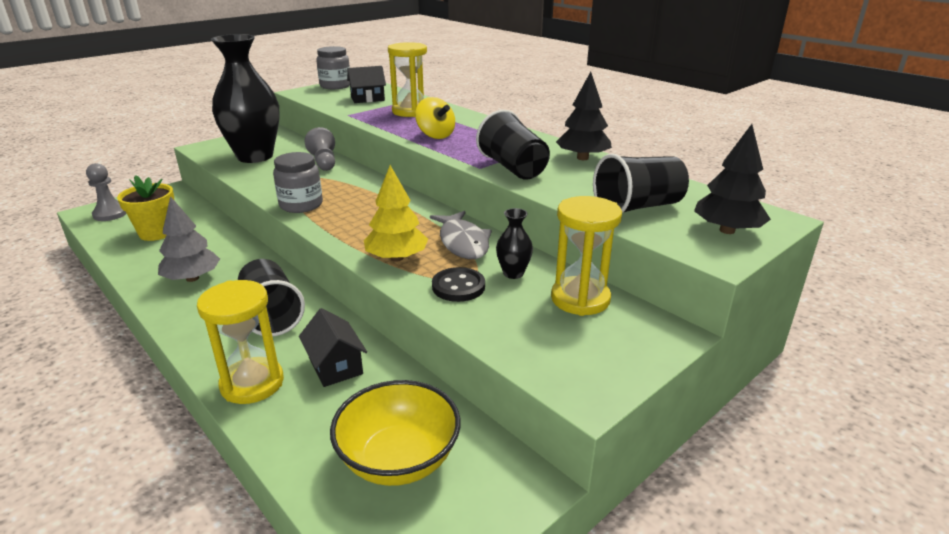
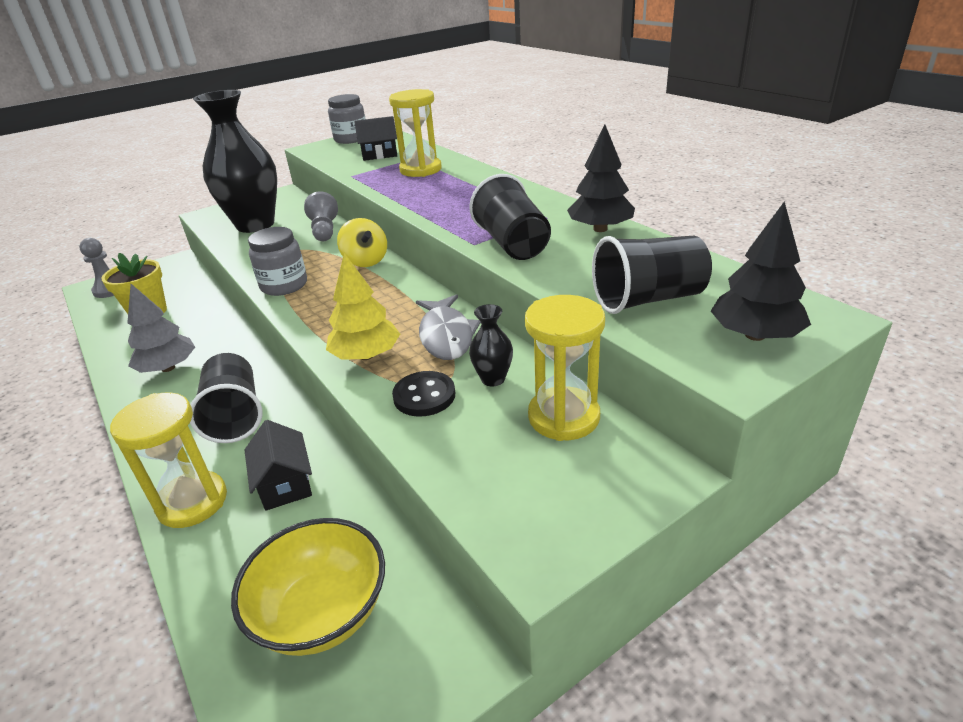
camera: 10 degrees right, 5 degrees up
yellow spinning top [415,97,455,139] -> yellow spinning top moved to [337,218,387,267]

